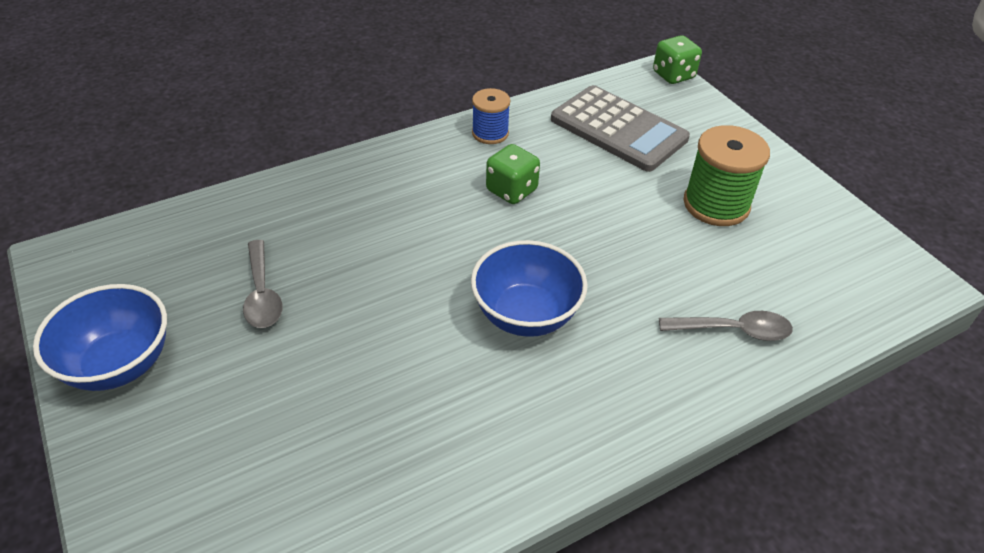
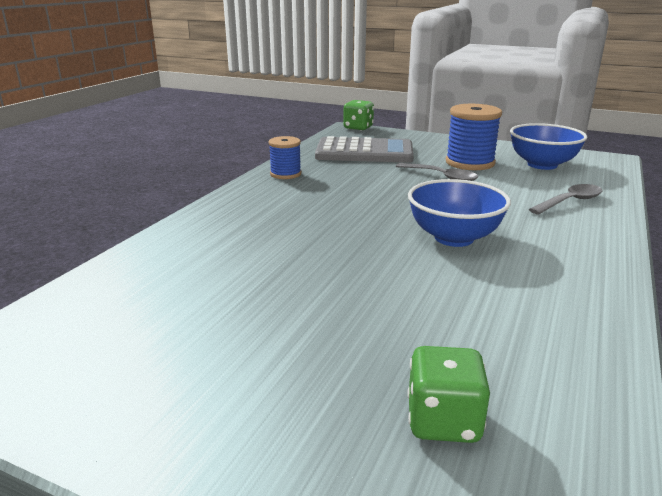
camera: 35 degrees left, 20 degrees down
blue bowl [33,284,167,391] -> blue bowl moved to [510,123,587,170]
grey spoon [243,240,283,328] -> grey spoon moved to [396,163,478,181]
green dice [486,144,540,204] -> green dice moved to [407,346,490,443]
green spool [684,125,770,226] -> blue spool [446,104,502,170]

